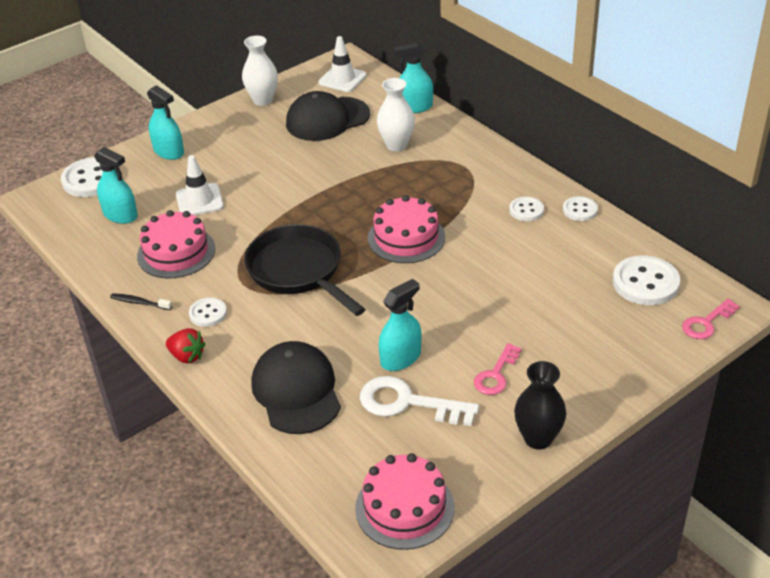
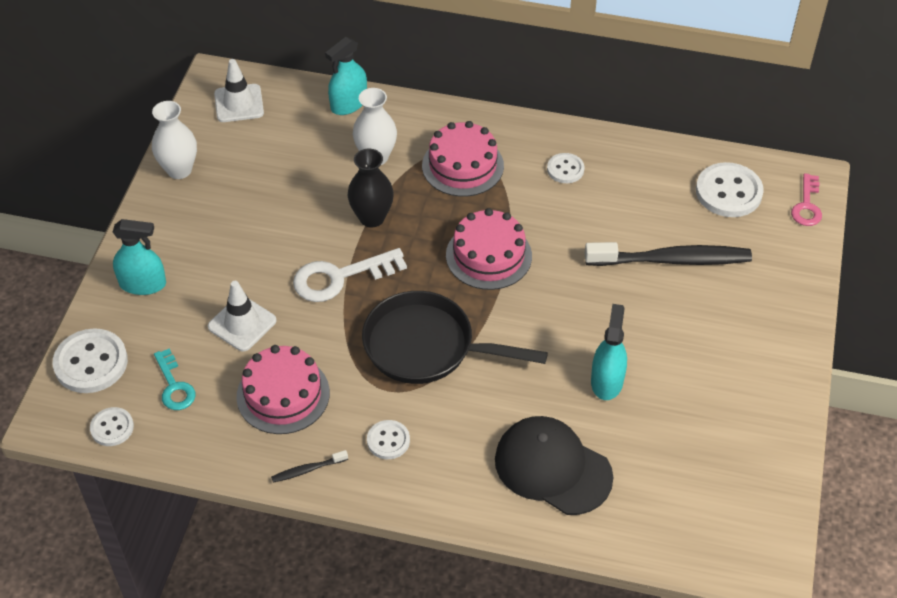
camera: 40 degrees left, 10 degrees up
turquoise spray bottle [94,147,138,224] -> turquoise key [154,348,196,410]
red strawberry [166,328,206,364] -> none
black cap [286,91,370,141] -> none
pink cake [355,453,454,550] -> pink cake moved to [422,121,504,197]
white key [360,376,479,426] -> white key moved to [293,248,407,302]
pink key [474,343,522,395] -> none
black vase [514,361,566,449] -> black vase moved to [348,149,394,228]
white button [563,196,598,221] -> white button moved to [90,407,134,446]
none -> black toothbrush [585,242,752,266]

